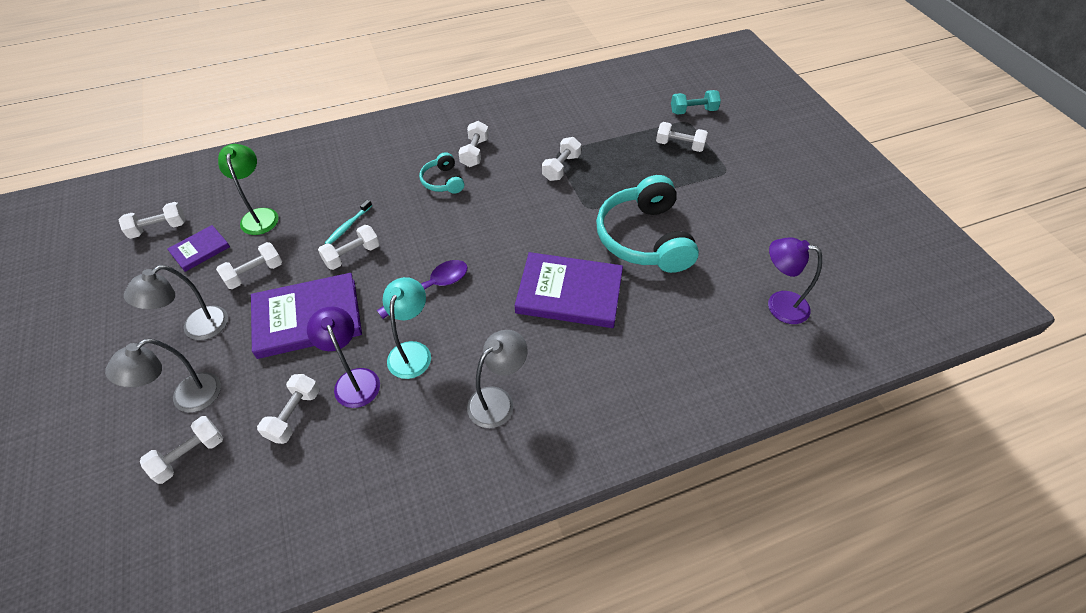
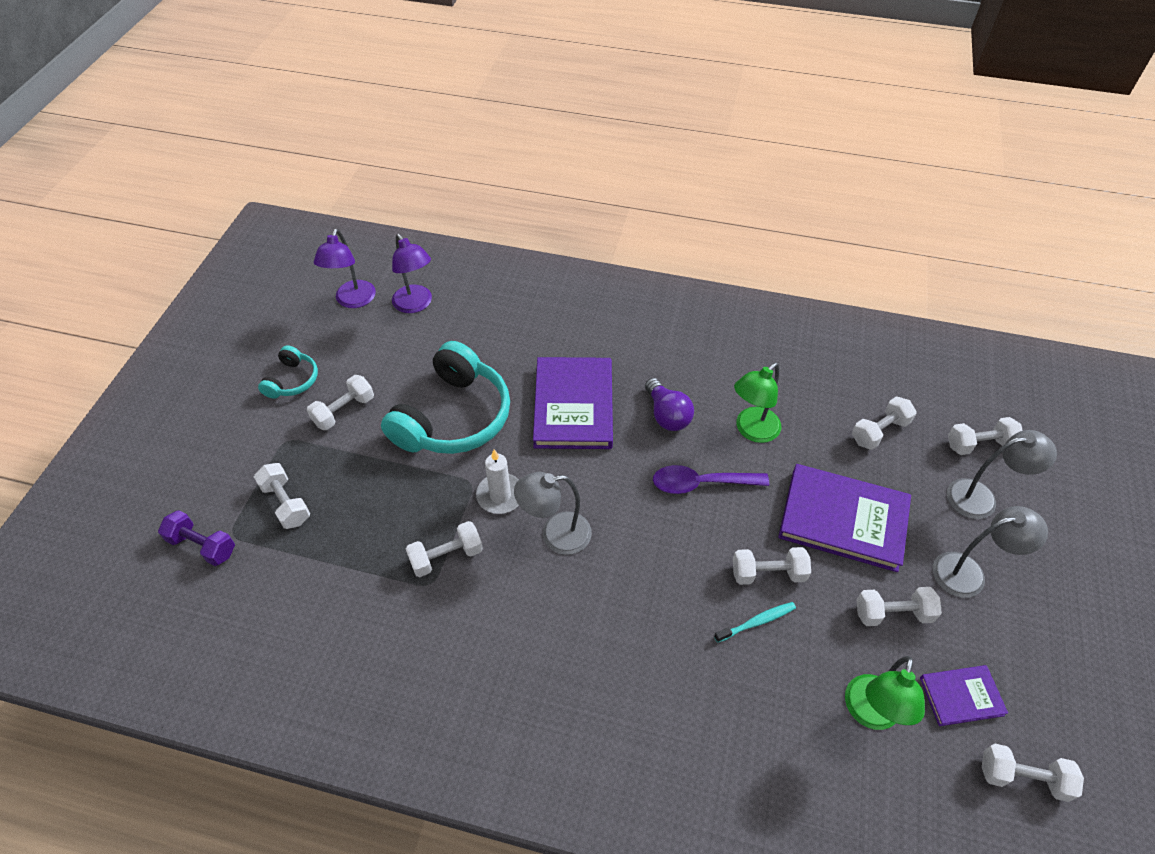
camera: 145 degrees left, 0 degrees up
purple lamp [307,307,380,408] -> purple lamp moved to [314,229,376,308]
turquoise lamp [383,277,431,379] -> green lamp [734,363,781,443]
turquoise headphones [419,152,464,194] -> turquoise headphones moved to [258,345,318,399]
white dumbbell [458,121,489,167] -> white dumbbell moved to [307,375,374,430]
grey lamp [467,330,528,428] -> grey lamp moved to [514,472,592,555]
purple book [515,252,623,328] -> purple book turned 45 degrees clockwise [533,357,613,449]
turquoise dumbbell [671,90,721,115] -> purple dumbbell [158,510,235,566]
none -> white candle [476,449,519,514]
none -> purple light bulb [645,378,694,431]

